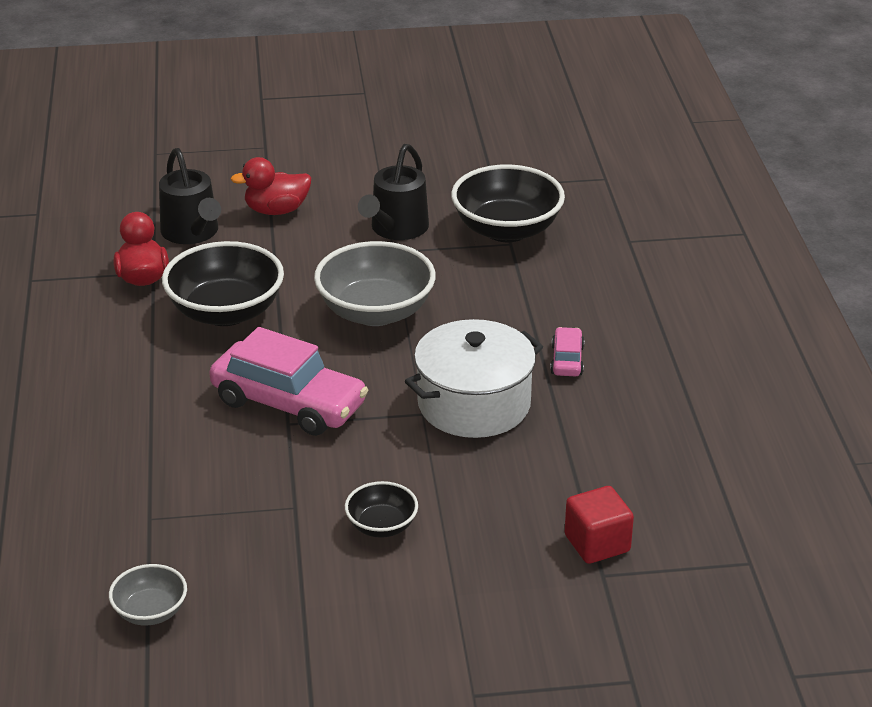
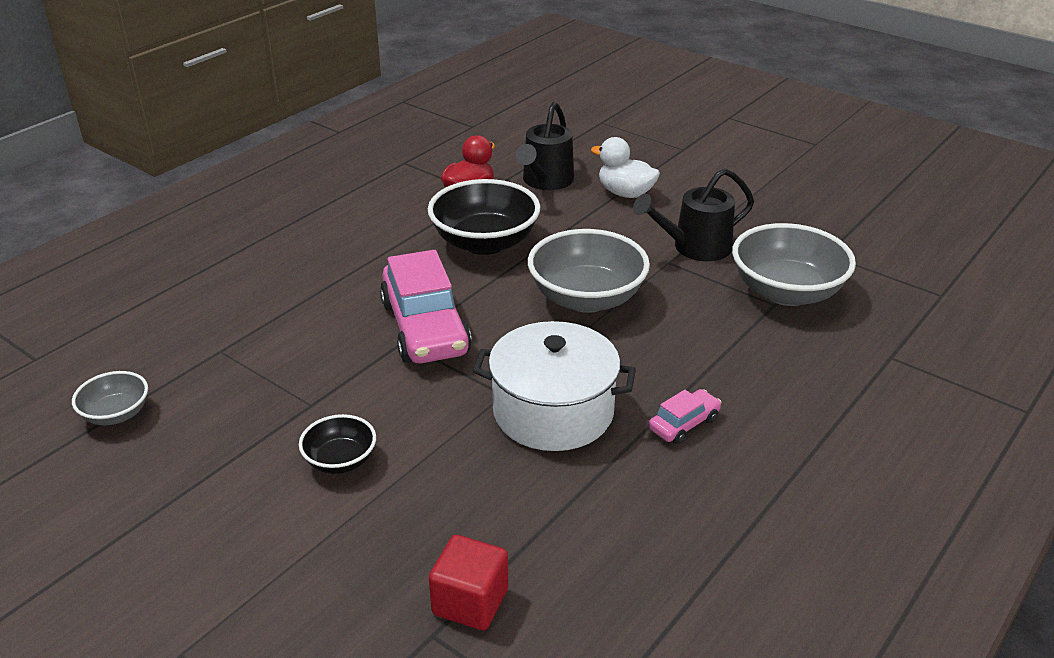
camera: 45 degrees right, 0 degrees up
red duck [230,157,311,215] -> white duck [591,137,660,198]
black bowl [451,165,565,242] -> grey bowl [732,223,856,306]

